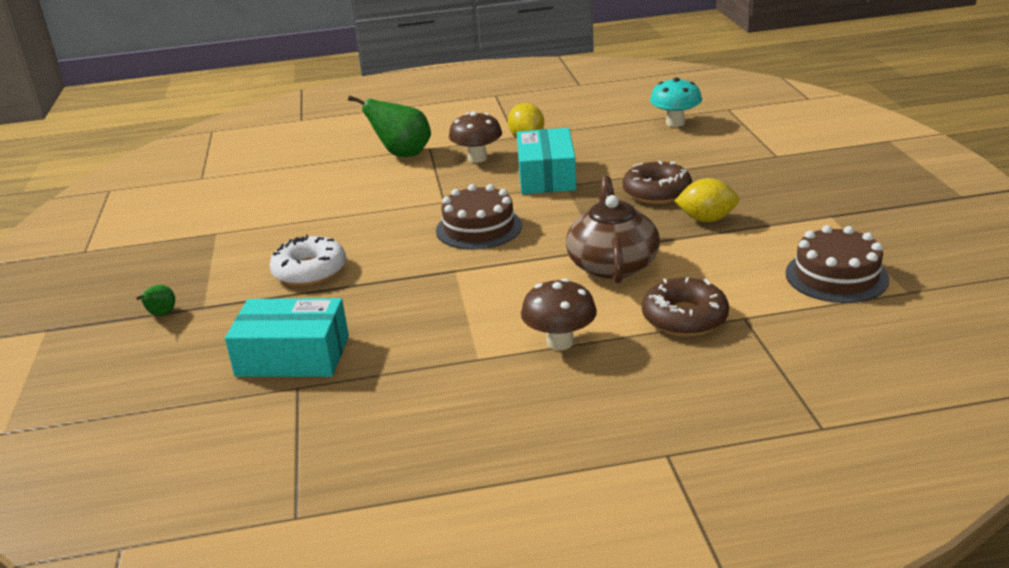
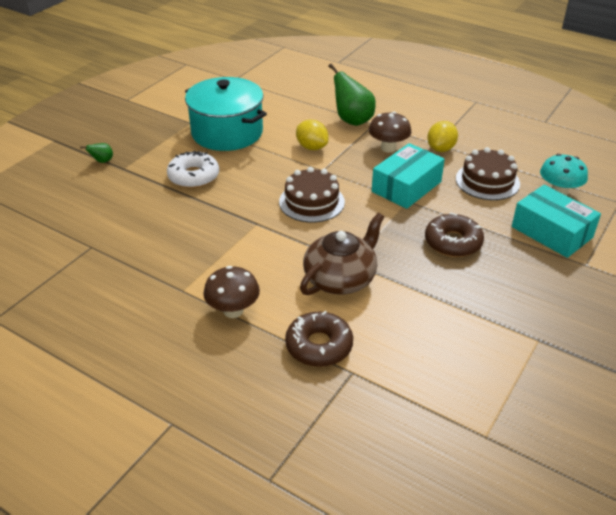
camera: 40 degrees right, 10 degrees up
turquoise box [225,298,349,377] -> turquoise box moved to [512,185,601,258]
yellow lemon [675,178,739,222] -> yellow lemon moved to [296,120,328,150]
brown cake [785,225,890,303] -> brown cake moved to [456,147,520,200]
none -> turquoise pot [185,77,267,151]

